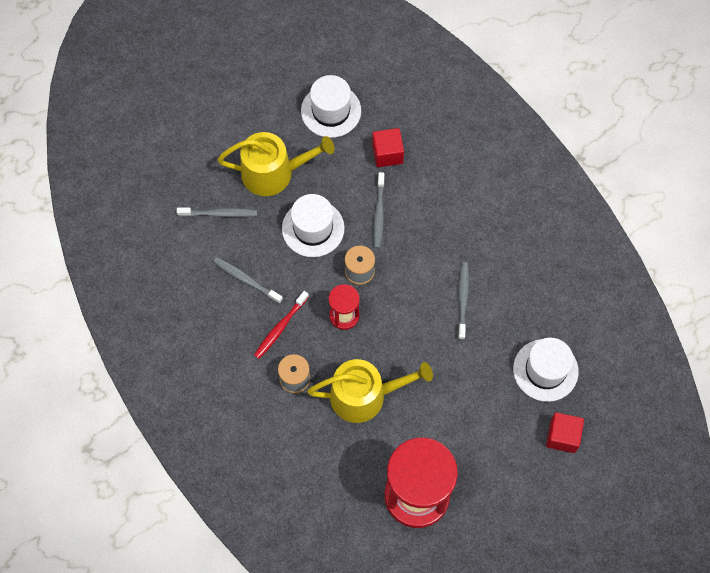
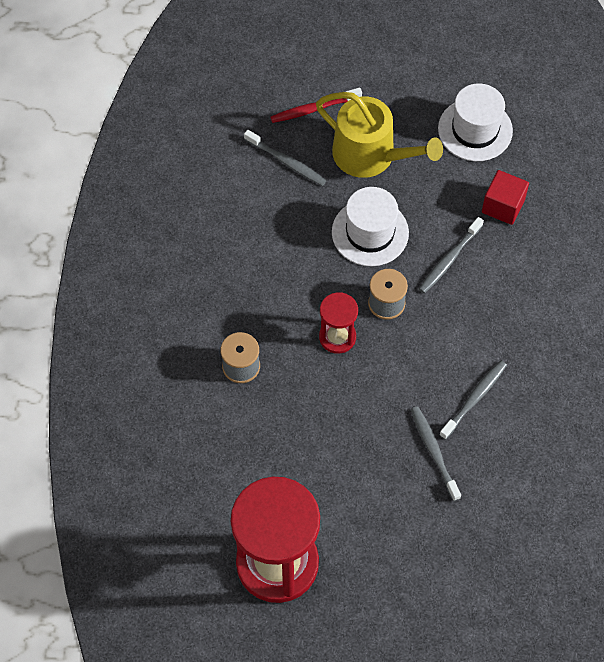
camera: 35 degrees right, 5 degrees down
grey toothbrush [213,257,283,304] -> grey toothbrush moved to [411,406,461,501]
red toothbrush [254,291,309,359] -> red toothbrush moved to [271,88,362,123]
yellow watering can [307,359,433,423] -> none
white hat [513,338,579,402] -> none
red cube [546,412,584,453] -> none

